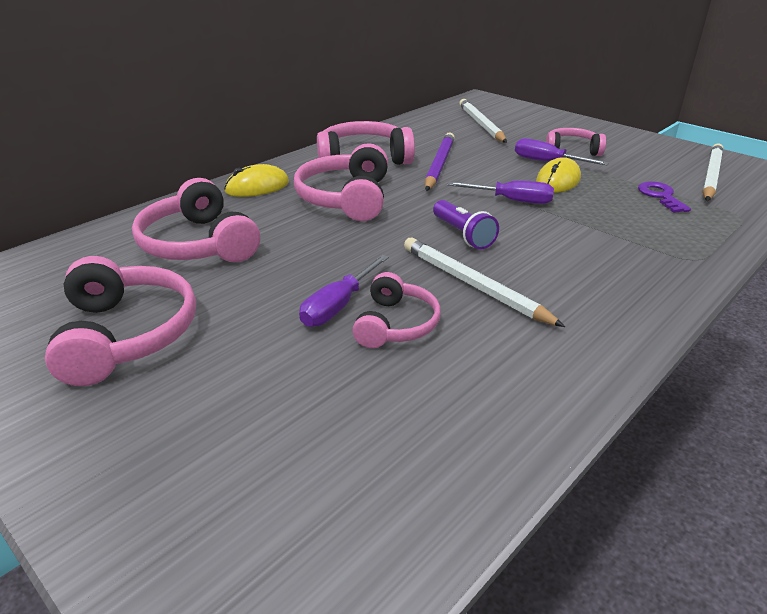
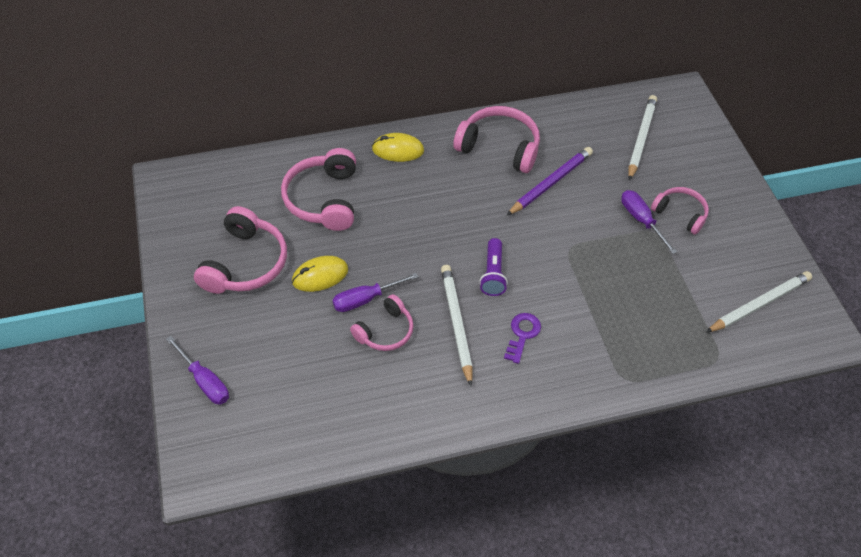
camera: 30 degrees right, 20 degrees up
pink headphones [294,143,388,221] -> none
purple screwdriver [447,181,554,204] -> purple screwdriver moved to [166,336,229,405]
yellow mouse [536,157,581,193] -> yellow mouse moved to [292,256,348,292]
purple key [638,181,691,213] -> purple key moved to [504,313,541,364]

